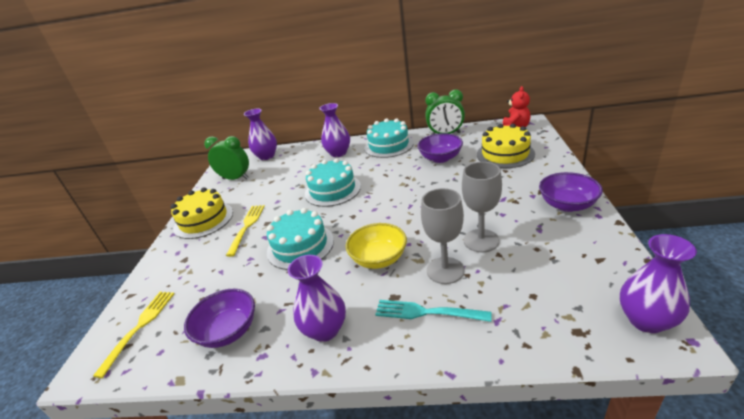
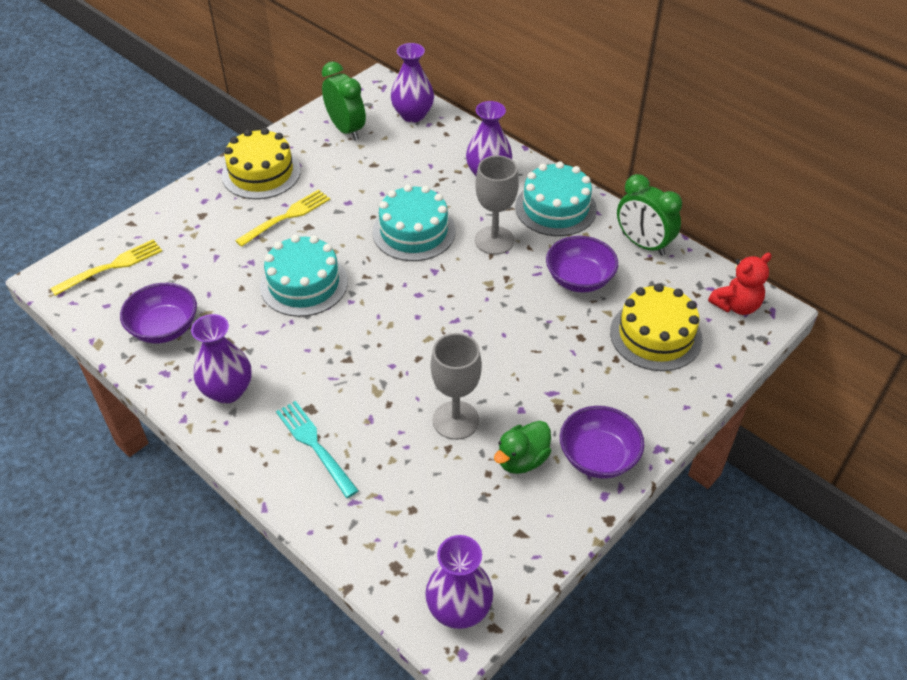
camera: 35 degrees right, 15 degrees up
yellow bowl [346,223,407,269] -> none
grey goblet [421,188,464,284] -> grey goblet moved to [475,155,519,255]
none -> green duck [494,421,551,474]

